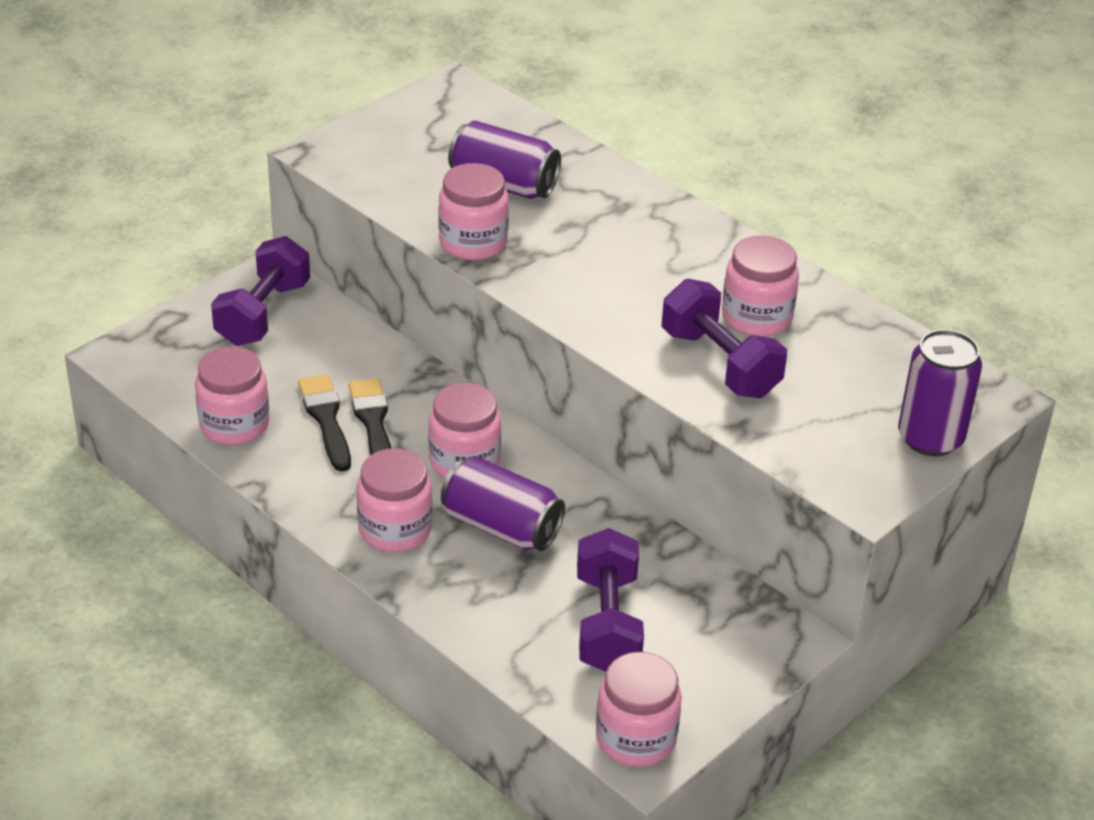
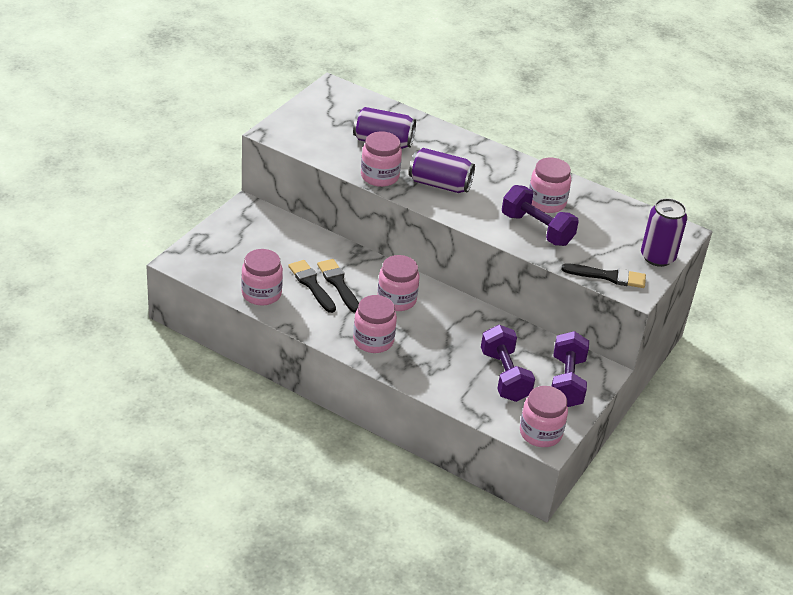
camera: 15 degrees left, 0 degrees up
purple dumbbell [211,236,310,346] -> purple dumbbell moved to [551,331,589,407]
purple can [441,456,565,551] -> purple can moved to [409,148,475,193]
none -> black brush [561,263,646,288]

